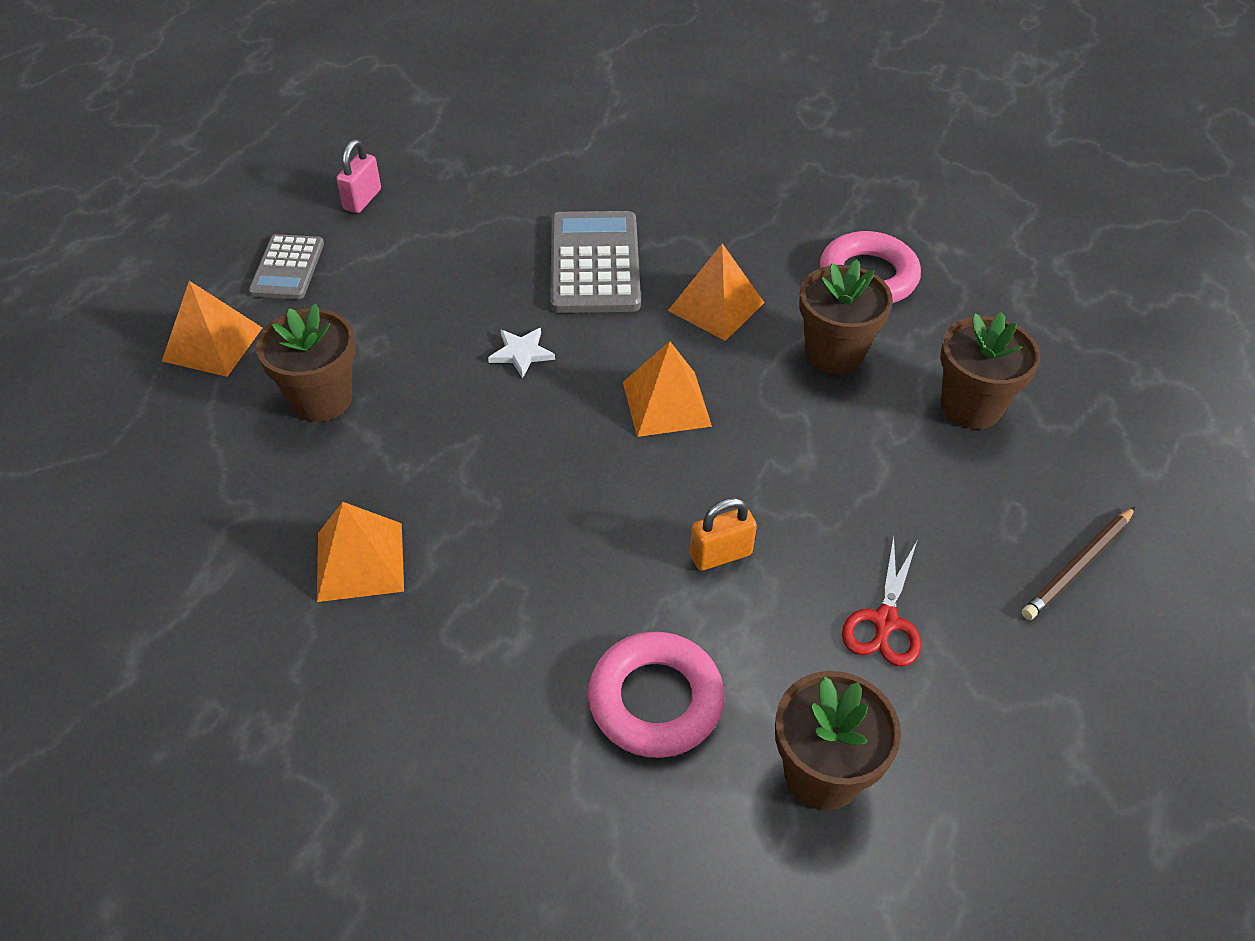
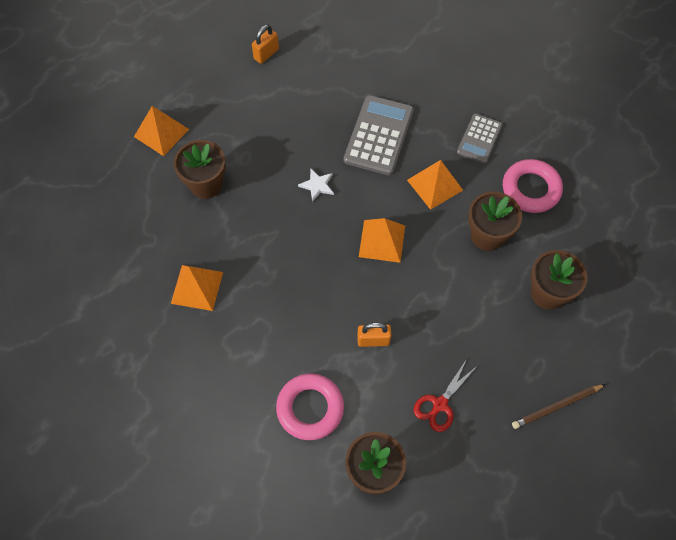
camera: 20 degrees right, 15 degrees up
grey calculator [249,234,324,299] -> grey calculator moved to [457,113,502,164]
pink padlock [336,139,381,213] -> orange padlock [252,25,279,64]

